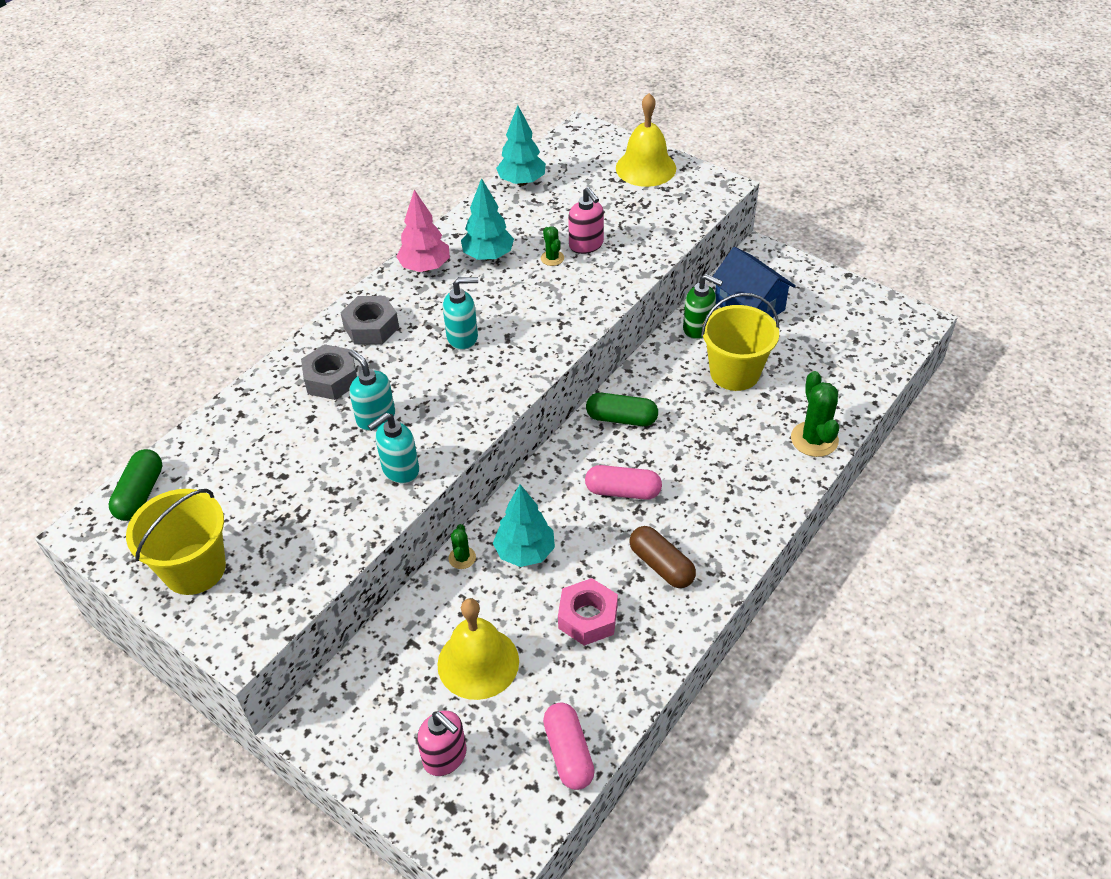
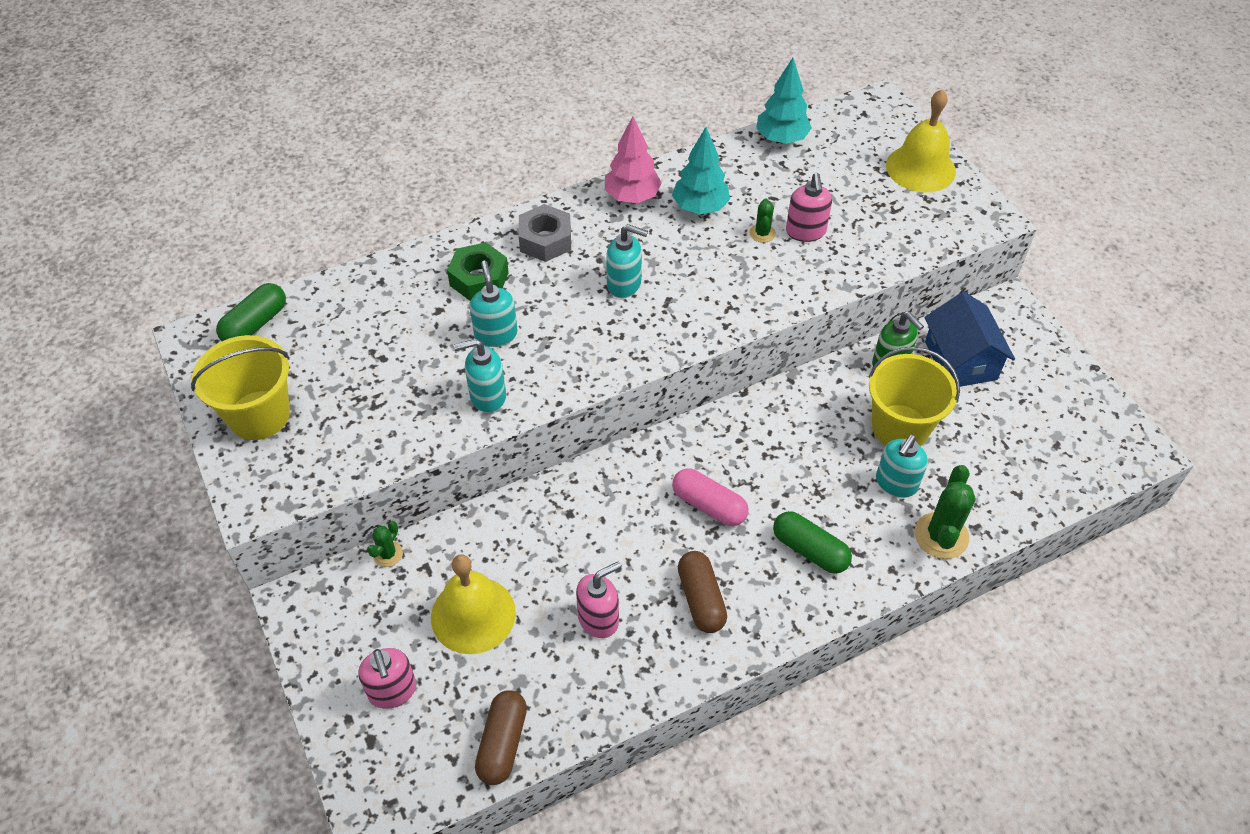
camera: 25 degrees right, 5 degrees up
grey nut [301,344,357,400] -> green nut [447,242,509,301]
green cactus [448,524,476,569] -> green cactus moved to [367,521,403,567]
turquoise tree [493,484,555,567] -> none
pink capsule [543,703,595,790] -> brown capsule [475,690,527,785]
pink nut [558,578,618,646] -> pink soap dispenser [576,561,621,638]
green capsule [586,393,658,426] -> green capsule moved to [773,511,852,574]
none -> turquoise soap dispenser [876,434,928,498]

